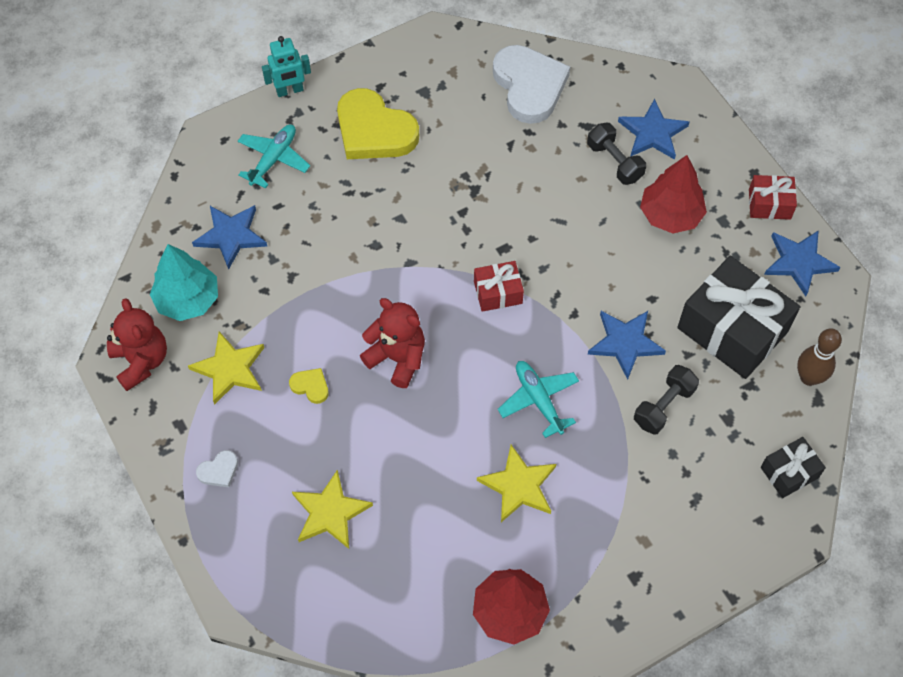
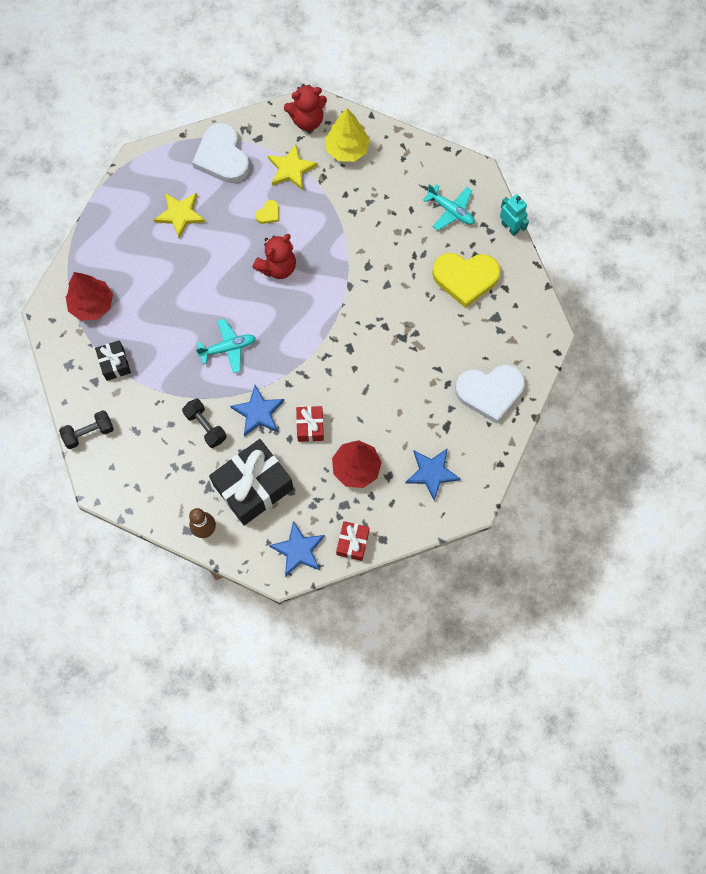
camera: 100 degrees right, 10 degrees up
turquoise tree [150,244,218,321] -> yellow tree [325,108,370,162]
blue star [192,205,267,270] -> none
white heart [196,450,238,487] -> white heart [192,123,250,183], size x2.38
turquoise robot [262,36,311,97] -> turquoise robot turned 150 degrees clockwise [500,194,529,236]
yellow heart [337,88,419,159] -> yellow heart turned 135 degrees counterclockwise [432,253,501,308]
red gift [474,261,524,312] -> red gift moved to [296,406,324,442]
yellow star [477,445,556,522] -> none
black dumbbell [587,123,646,185] -> black dumbbell moved to [59,410,114,449]
black gift [761,437,826,498] -> black gift moved to [95,340,131,381]

